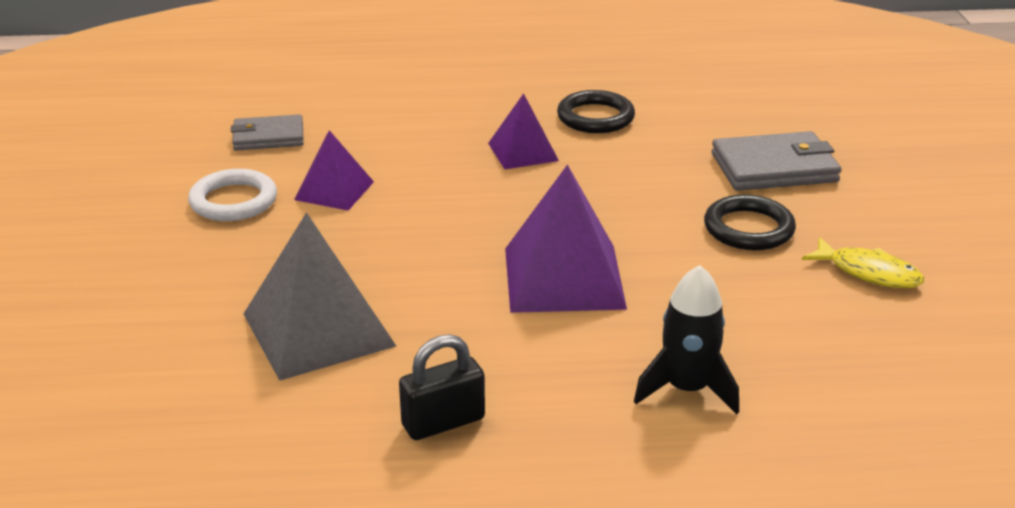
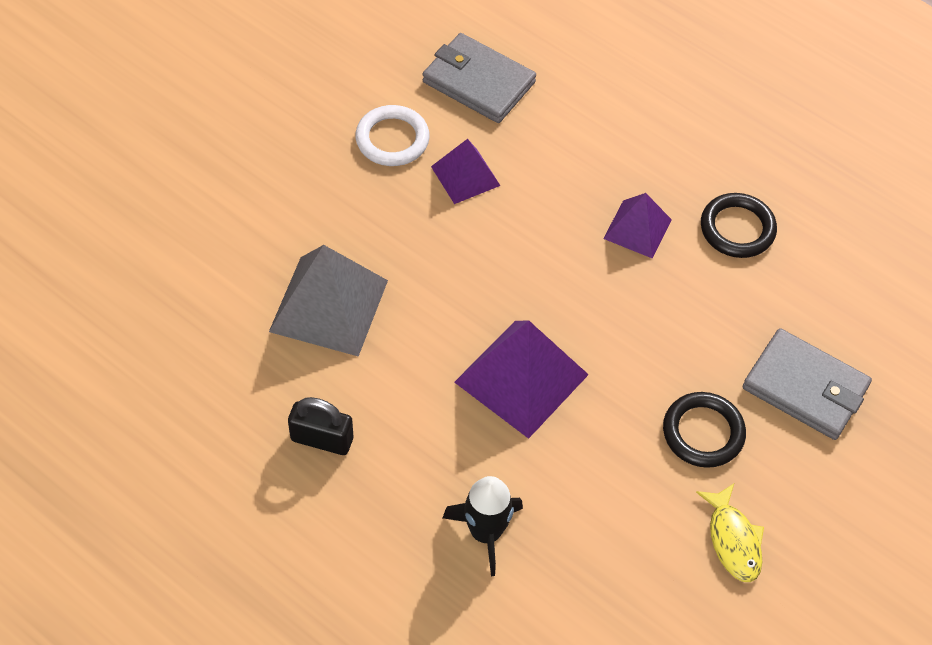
camera: 40 degrees right, 25 degrees up
grey wallet [231,114,304,151] -> grey wallet [423,33,536,123], size x1.52

